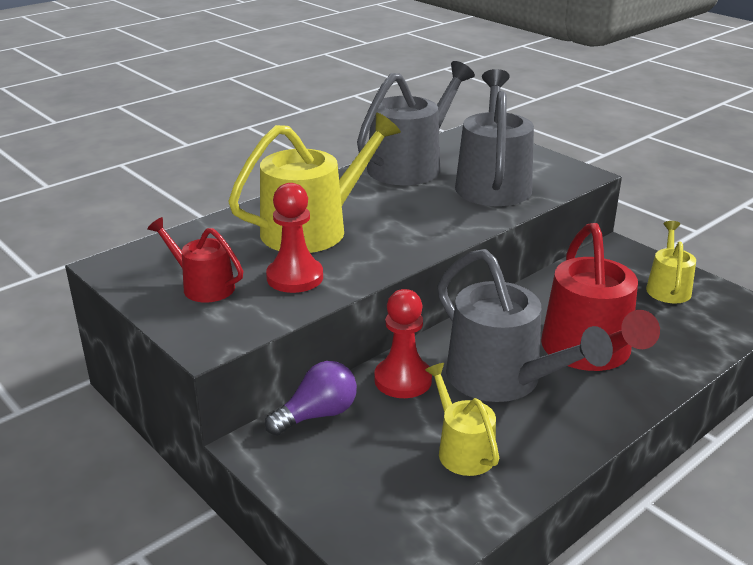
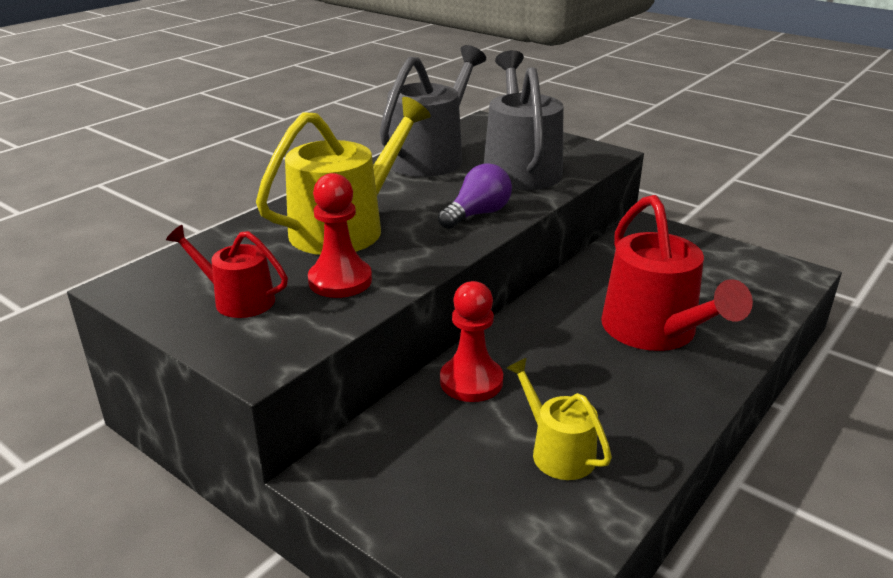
camera: 10 degrees left, 0 degrees up
purple light bulb [265,361,357,436] -> purple light bulb moved to [438,163,512,229]
grey watering can [438,249,613,402] -> none
yellow watering can [646,221,696,303] -> none

